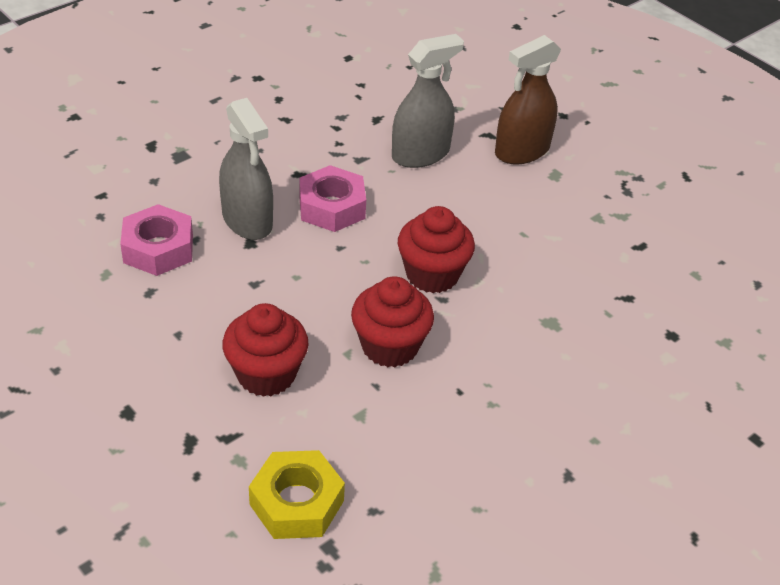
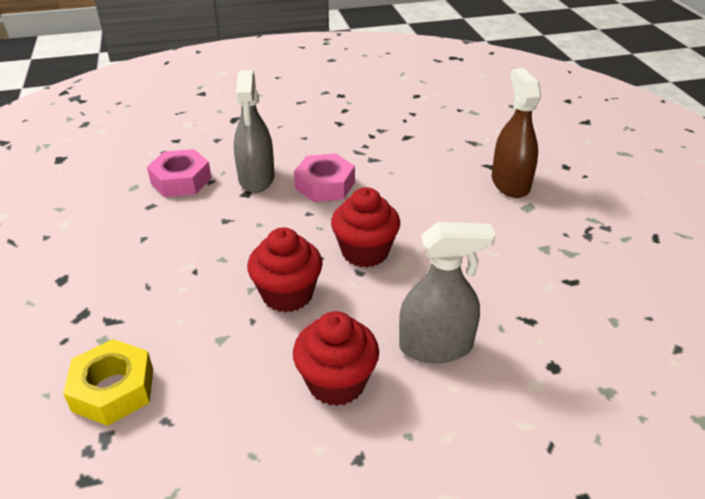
camera: 30 degrees right, 5 degrees down
red cupcake [222,303,309,397] -> red cupcake moved to [293,311,379,406]
grey spray bottle [392,34,464,168] -> grey spray bottle moved to [399,222,495,363]
brown spray bottle [495,35,561,164] -> brown spray bottle turned 90 degrees clockwise [492,68,541,198]

